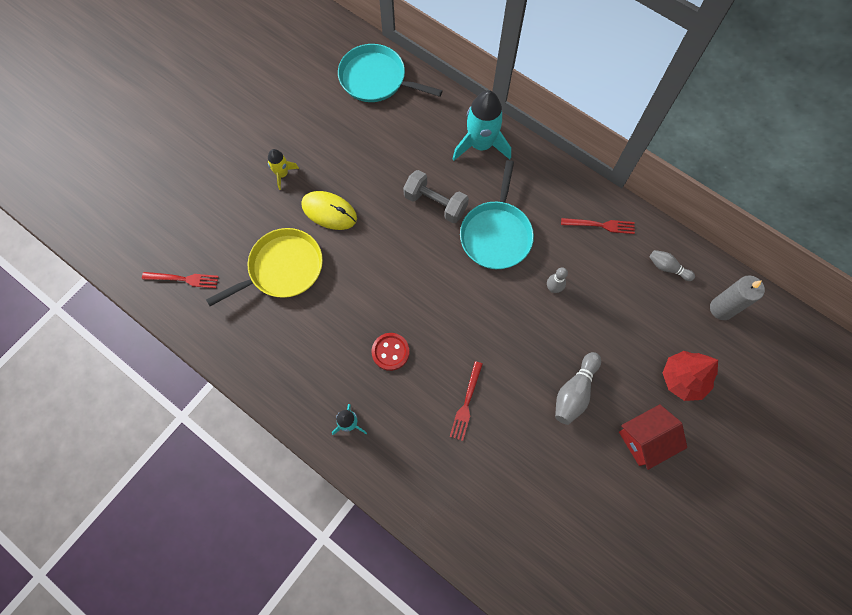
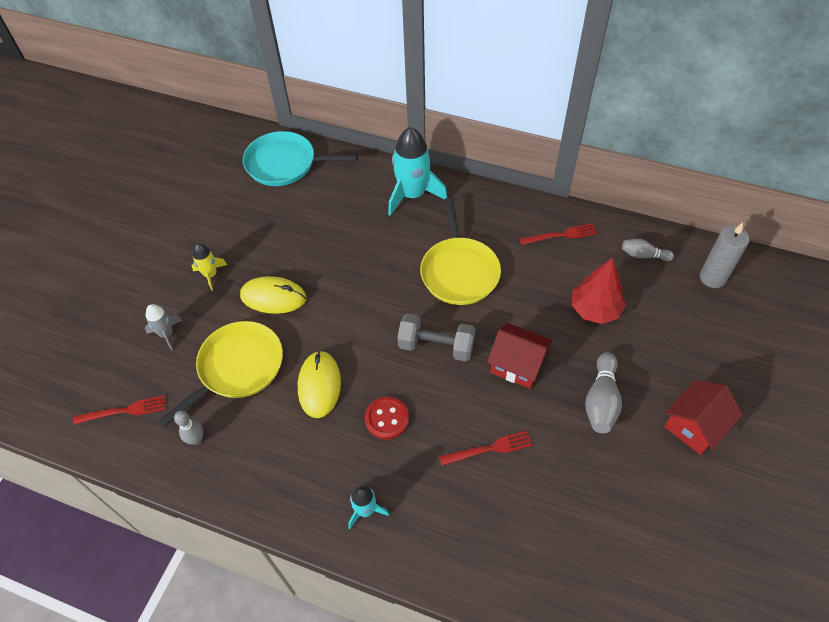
camera: 15 degrees left, 15 degrees down
grey dumbbell [403,170,469,223] -> grey dumbbell moved to [397,313,475,361]
red fork [450,361,483,441] -> red fork turned 105 degrees counterclockwise [439,431,533,466]
turquoise pan [460,160,534,269] -> yellow pan [420,198,501,305]
grey bowling pin [547,267,568,293] -> grey bowling pin moved to [174,411,203,445]
red tree [663,351,718,401] -> red tree moved to [572,258,626,324]
none -> grey rocket [145,304,182,351]
none -> yellow mouse [298,350,341,418]
none -> red house [487,323,553,389]

